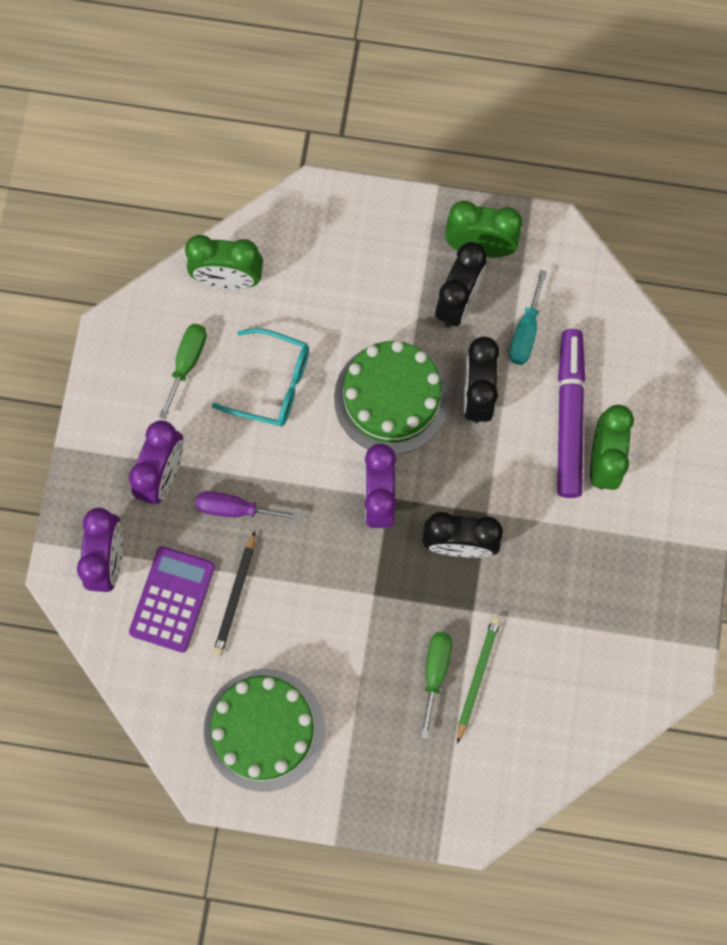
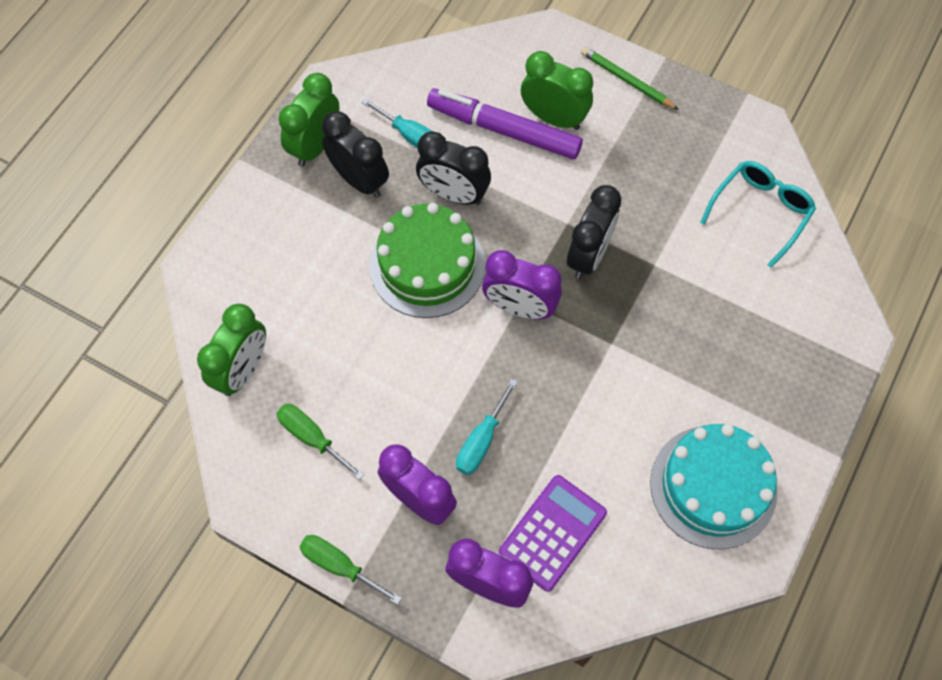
camera: 70 degrees left, 10 degrees down
purple calculator [129,546,215,653] -> purple calculator turned 90 degrees clockwise [498,475,607,592]
purple screwdriver [196,491,300,520] -> turquoise screwdriver [456,379,518,475]
green cake [204,669,325,792] -> turquoise cake [650,424,777,549]
turquoise glasses [212,328,309,426] -> turquoise glasses moved to [700,161,816,268]
black pencil [213,531,255,656] -> none
green screwdriver [420,632,452,739] -> green screwdriver moved to [299,535,402,605]
green pencil [457,616,501,744] -> green pencil moved to [581,47,679,110]

